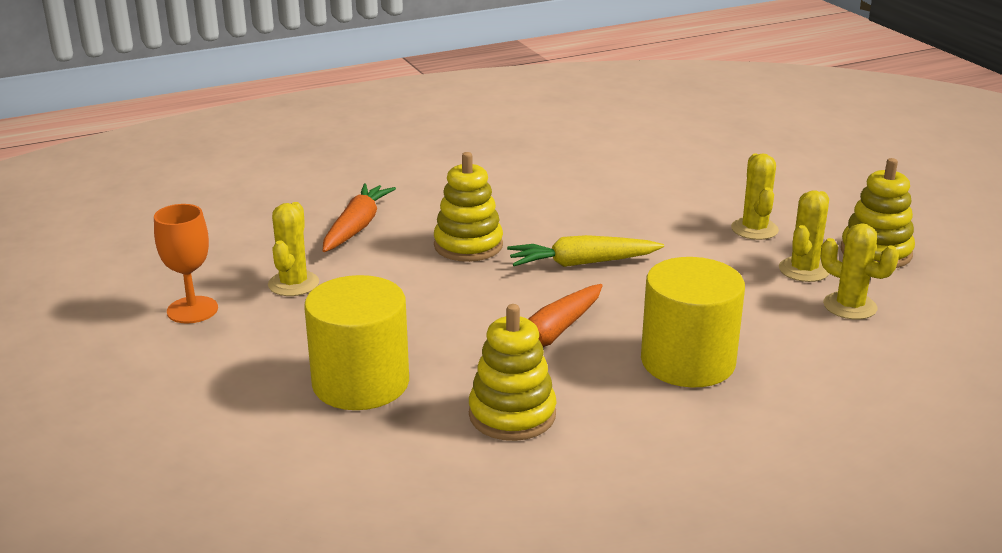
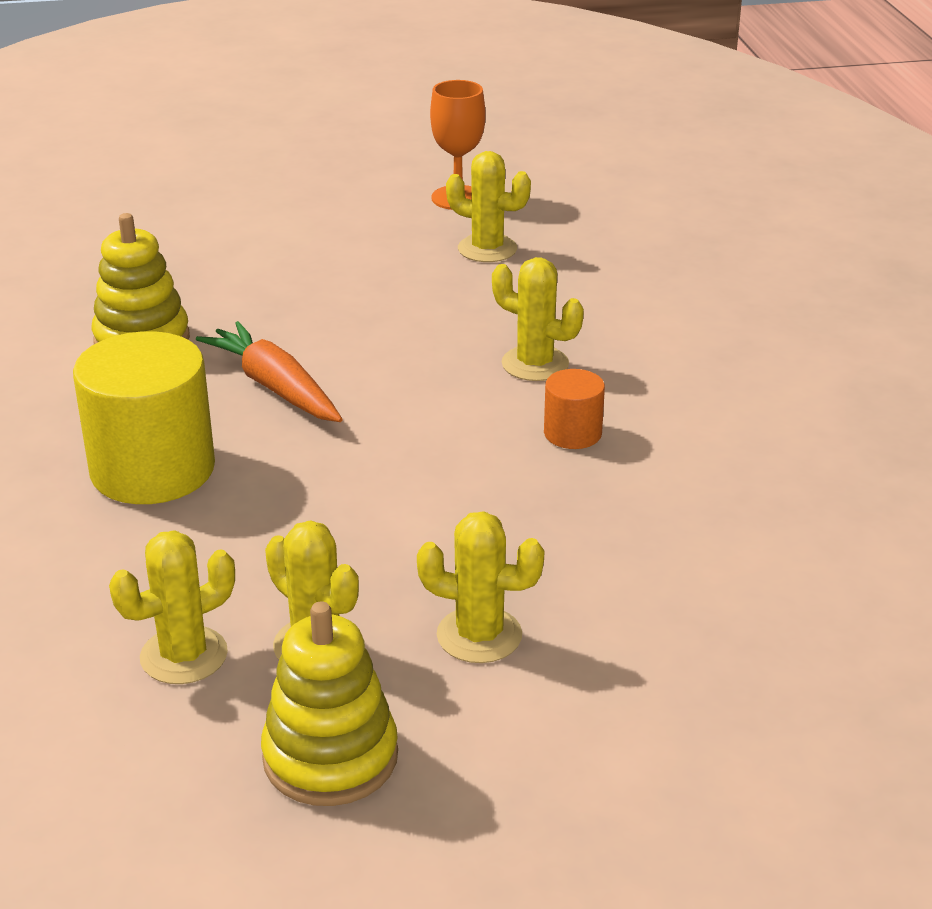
camera: 105 degrees right, 5 degrees up
yellow cylinder [304,275,409,410] -> none
orange carrot [323,184,396,252] -> none
yellow stacking toy [434,152,503,262] -> yellow cactus [492,257,584,381]
yellow carrot [507,235,664,267] -> none
none -> orange cylinder [544,369,605,449]

